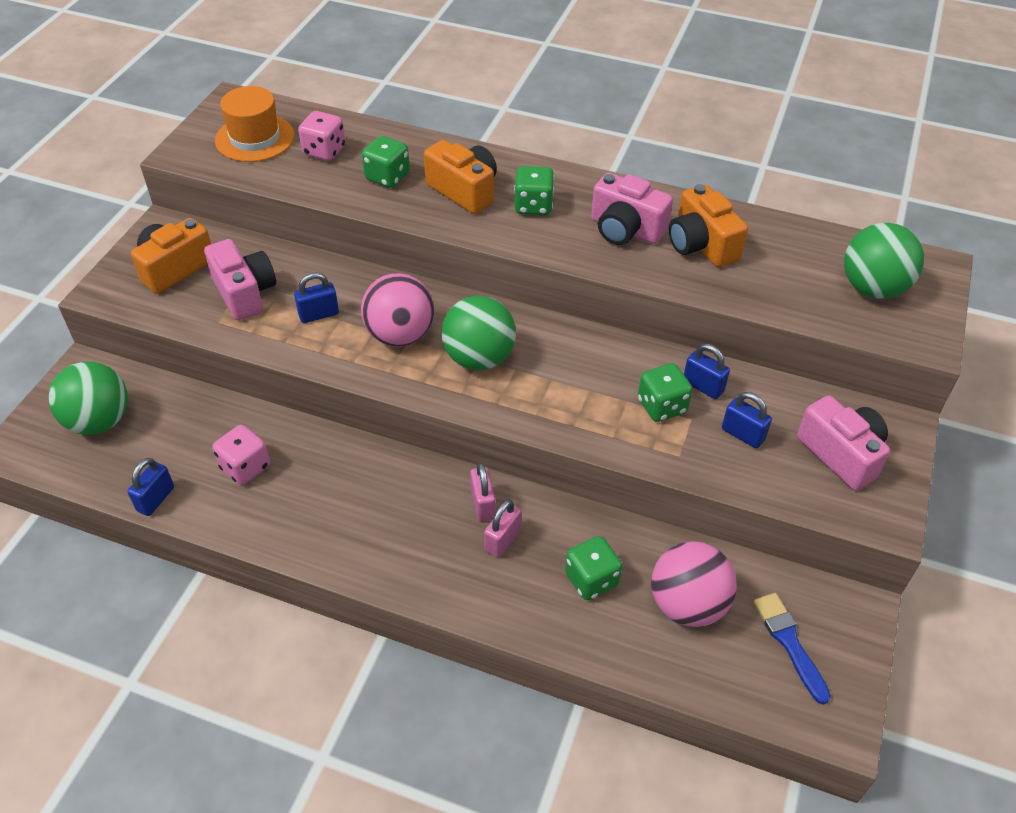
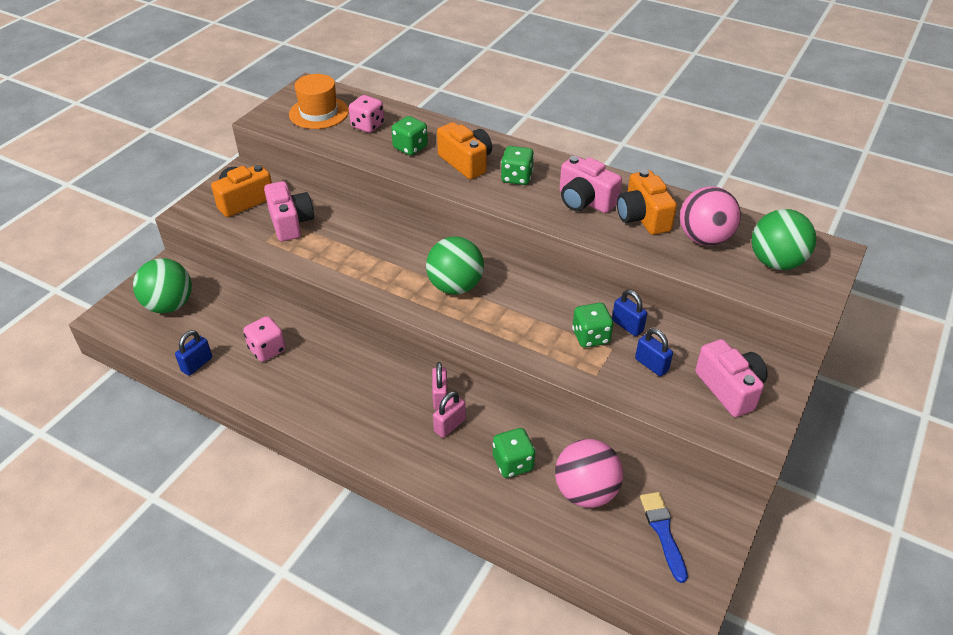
camera: 10 degrees right, 5 degrees down
blue padlock [294,273,339,323] -> none
pink ball [361,273,434,347] -> pink ball moved to [680,186,741,246]

